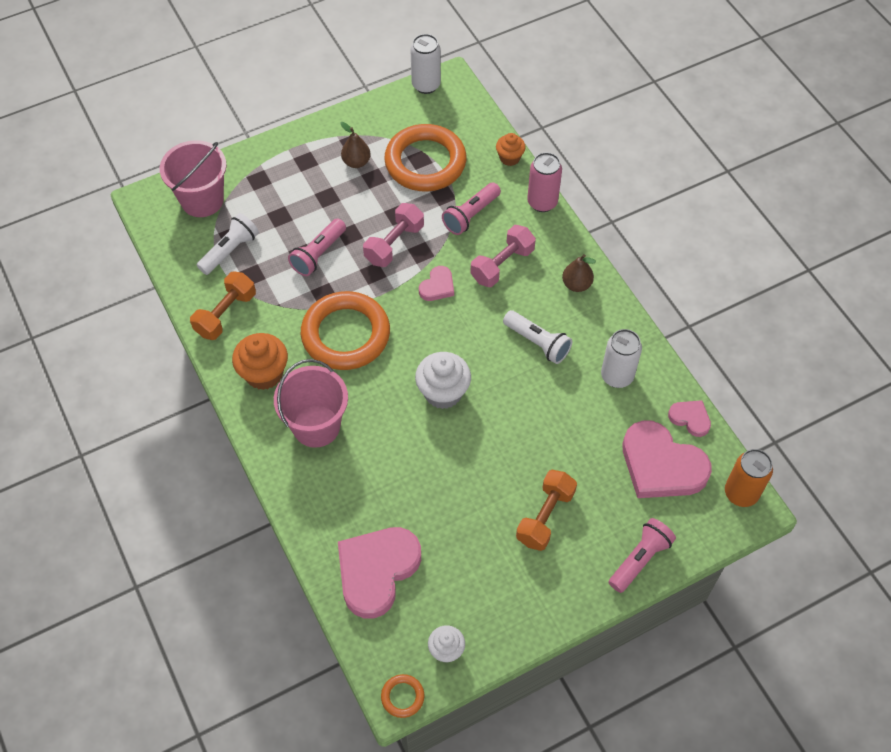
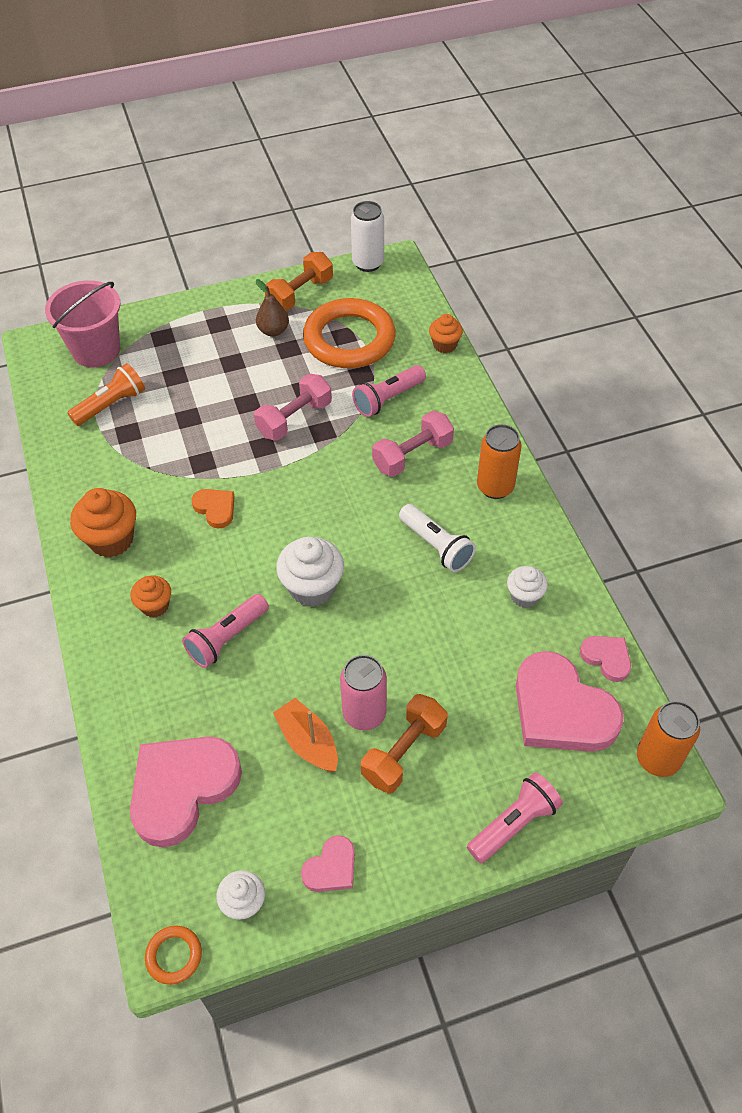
camera: 10 degrees right, 5 degrees down
orange dumbbell [190,271,256,340] -> orange dumbbell moved to [265,252,333,311]
white flashlight [197,213,259,275] -> orange flashlight [67,363,145,426]
pink bucket [274,359,348,448] -> orange cupcake [130,576,171,618]
pink flashlight [288,218,346,276] -> pink flashlight moved to [182,594,269,668]
orange ring [301,291,390,370] -> orange heart [192,489,235,529]
pink heart [419,266,454,301] -> pink heart moved to [301,835,355,892]
pink can [527,152,562,212] -> pink can moved to [340,655,387,730]
brown pear [562,254,596,292] -> orange can [477,424,522,499]
white can [601,329,642,388] -> white cupcake [507,566,548,608]
none -> orange boat [273,698,338,772]

